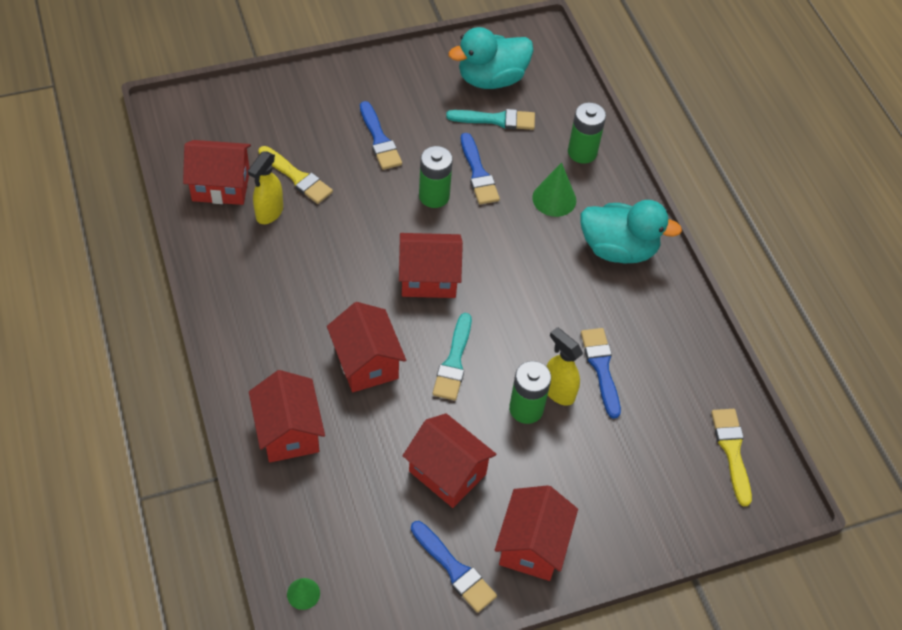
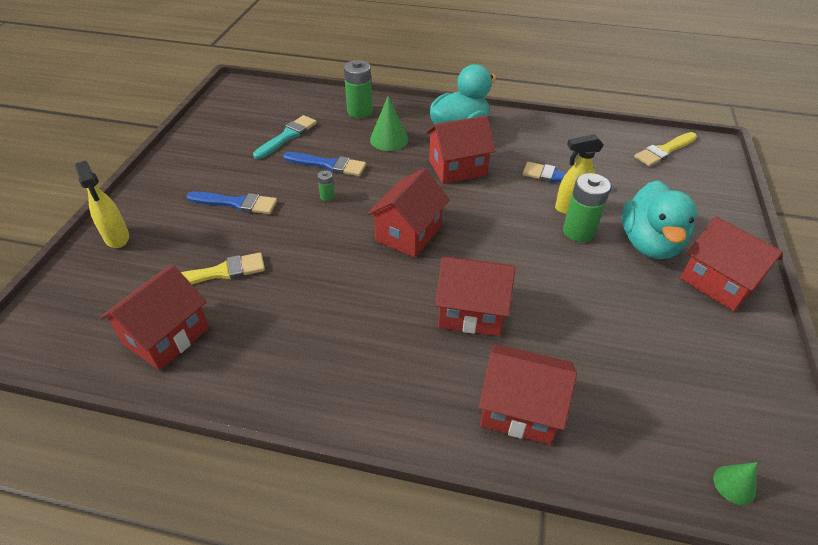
camera: 55 degrees left, 10 degrees down
yellow spray bottle [248,152,283,224] -> yellow spray bottle moved to [75,161,129,248]
red house [403,413,497,508] -> red house moved to [426,115,495,184]
blue brush [411,521,497,613] -> none
green battery [419,146,453,208] -> green battery [317,170,335,201], size x0.48
turquoise brush [432,313,472,401] -> none
turquoise duck [448,27,534,89] -> turquoise duck moved to [622,180,697,259]
yellow brush [711,409,752,506] -> yellow brush turned 60 degrees counterclockwise [634,132,697,166]

